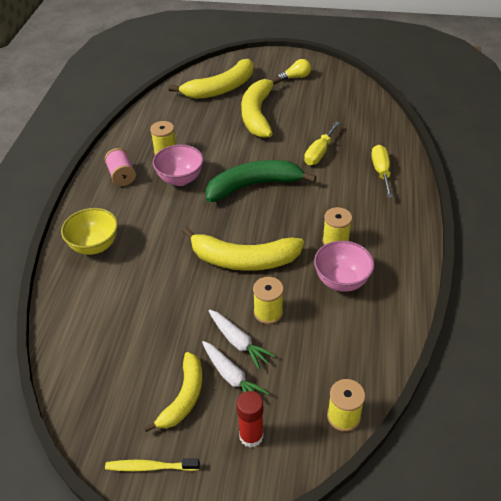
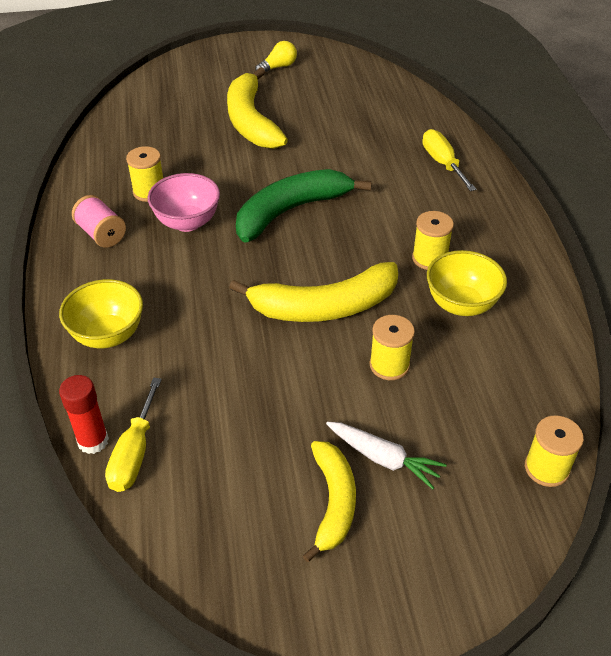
camera: 20 degrees left, 0 degrees up
yellow toothbrush [105,459,200,471] -> none
yellow banana [168,59,254,99] -> none
white carrot [209,310,275,369] -> none
red glue stick [236,391,263,448] -> red glue stick moved to [59,375,109,454]
yellow screwdriver [304,121,340,165] -> yellow screwdriver moved to [105,377,162,492]
pink bowl [314,241,374,292] -> yellow bowl [427,250,507,316]

